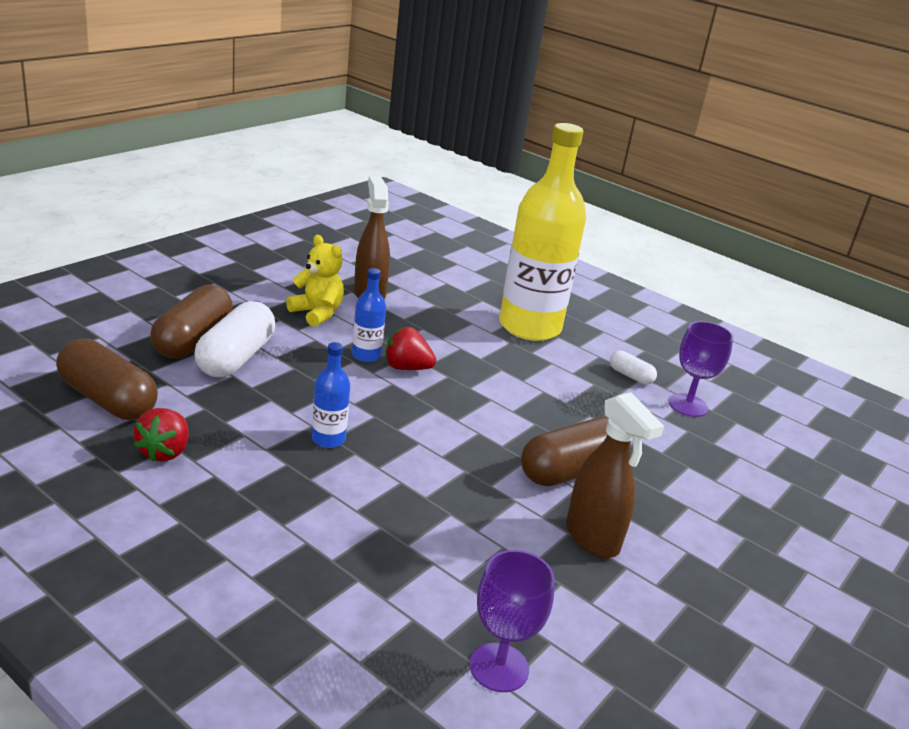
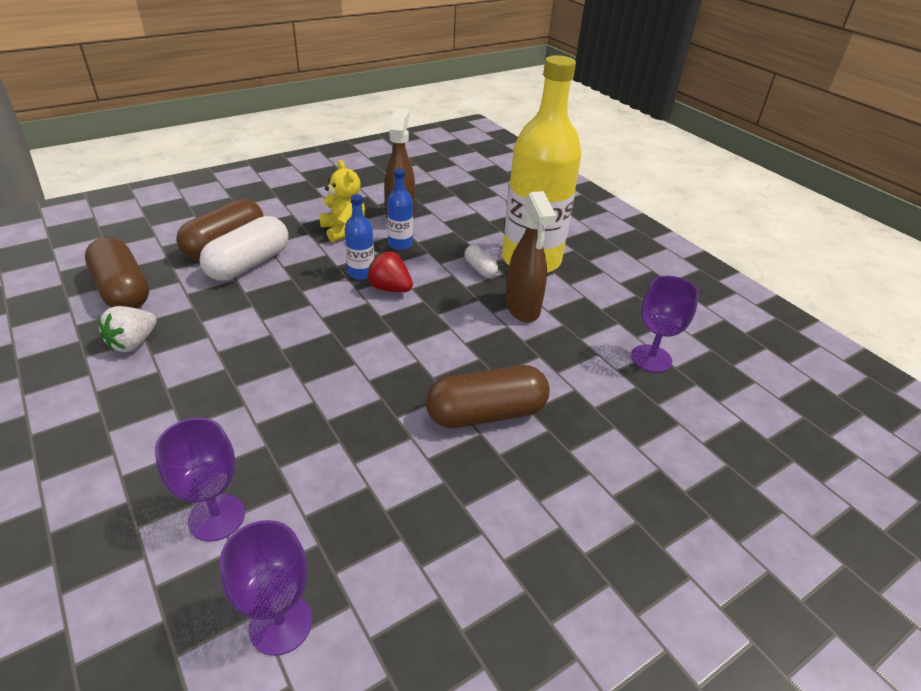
camera: 20 degrees right, 10 degrees up
red strawberry [133,408,189,462] -> white strawberry [98,306,157,352]
blue bottle [312,342,350,448] -> blue bottle moved to [387,169,413,250]
brown spray bottle [566,392,664,558] -> brown spray bottle moved to [505,191,556,322]
white capsule [610,351,657,385] -> white capsule moved to [464,245,498,278]
none -> purple goblet [155,418,245,542]

